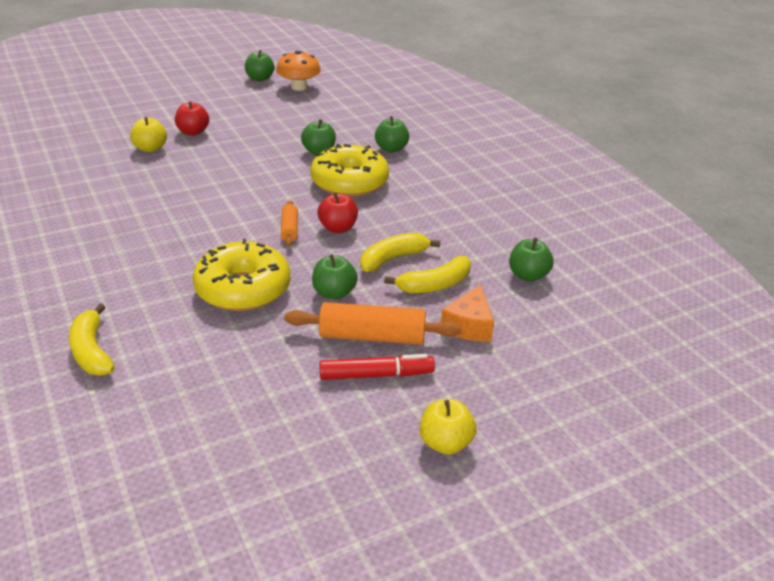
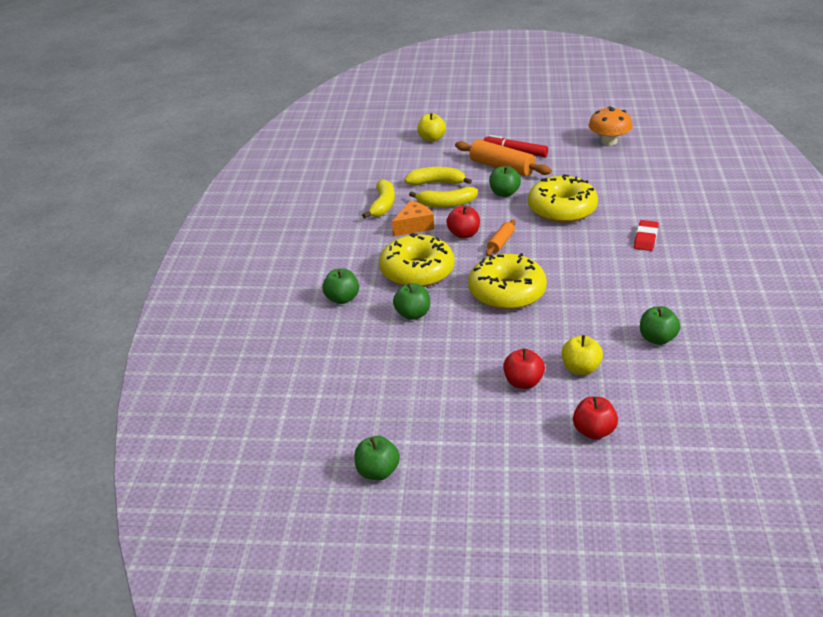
camera: 145 degrees left, 0 degrees up
yellow banana [69,304,115,376] -> yellow banana moved to [362,179,395,218]
orange mushroom [276,50,321,91] -> orange mushroom moved to [589,106,633,145]
yellow apple [420,399,477,455] -> yellow apple moved to [417,113,446,142]
orange cheese [441,284,494,342] -> orange cheese moved to [392,200,434,237]
green apple [509,238,554,282] -> green apple moved to [640,306,680,345]
none -> yellow donut [468,253,547,310]
none -> red apple [573,397,618,440]
none -> red eraser [634,220,659,251]

